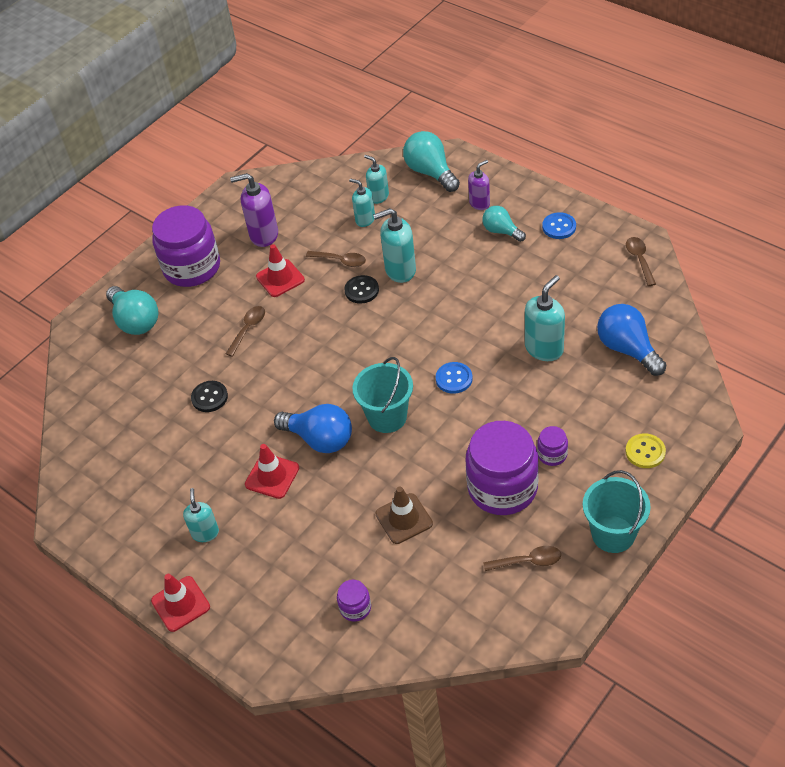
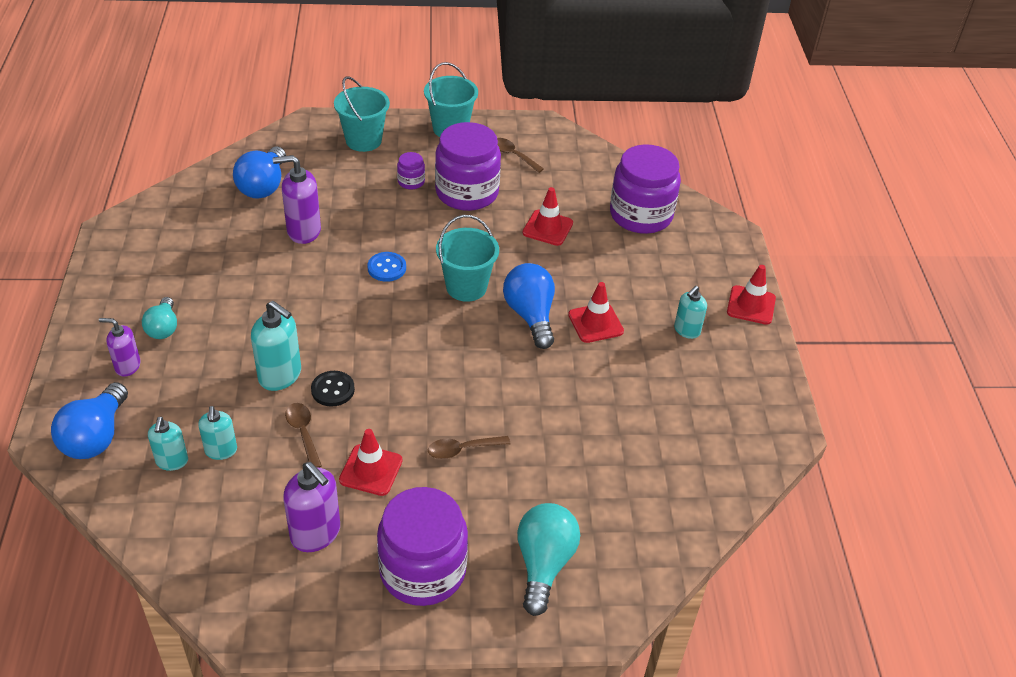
camera: 140 degrees left, 5 degrees down
black button [191,381,228,412] -> none
purple jar [337,580,371,622] -> purple jar [610,144,681,234], size x2.32
brown traffic cone [375,487,433,544] -> red traffic cone [523,187,573,246]
turquoise light bulb [403,131,460,192] -> blue light bulb [51,382,128,459]
turquoise soap dispenser [525,275,565,361] -> purple soap dispenser [273,155,321,244]
blue button [542,212,576,239] -> none
brown spoon [626,237,656,286] -> none
yellow button [626,434,666,468] -> turquoise bucket [334,76,390,152]

